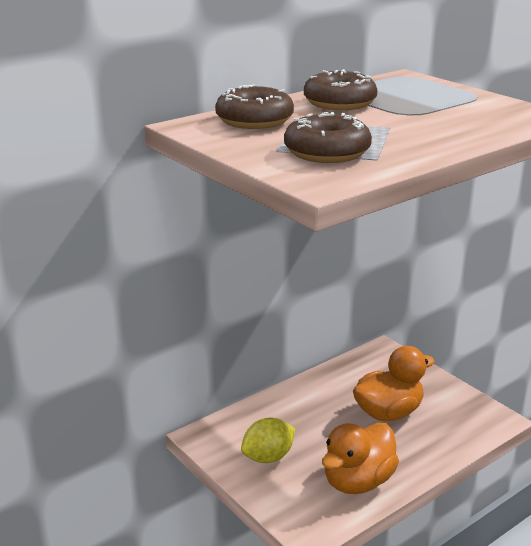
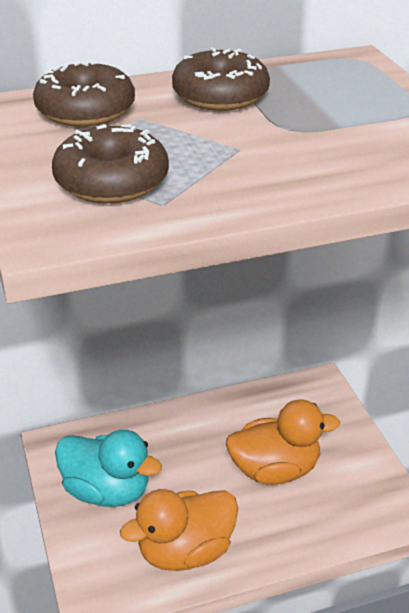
camera: 20 degrees right, 10 degrees up
yellow lemon [241,418,296,463] -> turquoise duck [55,430,162,507]

